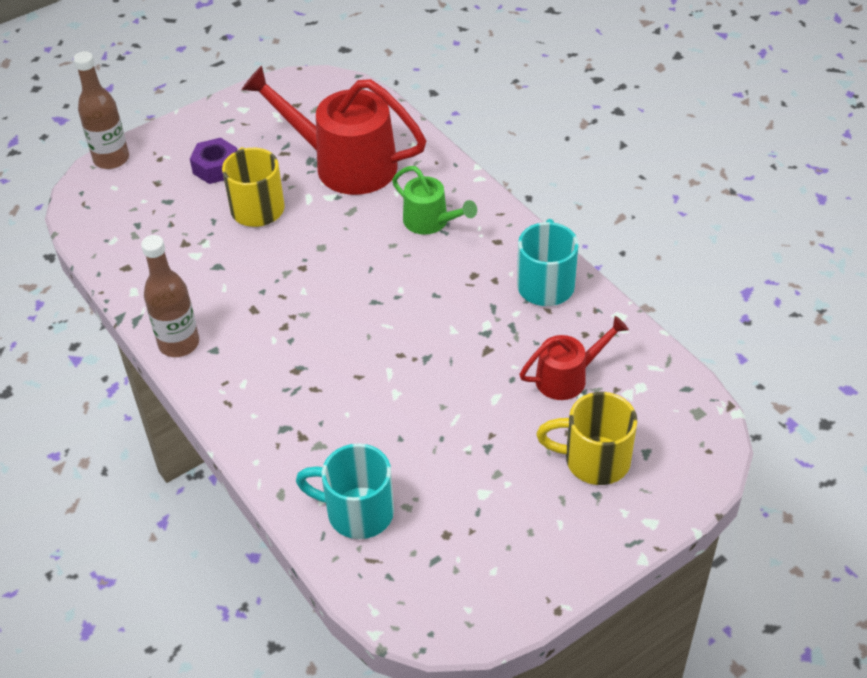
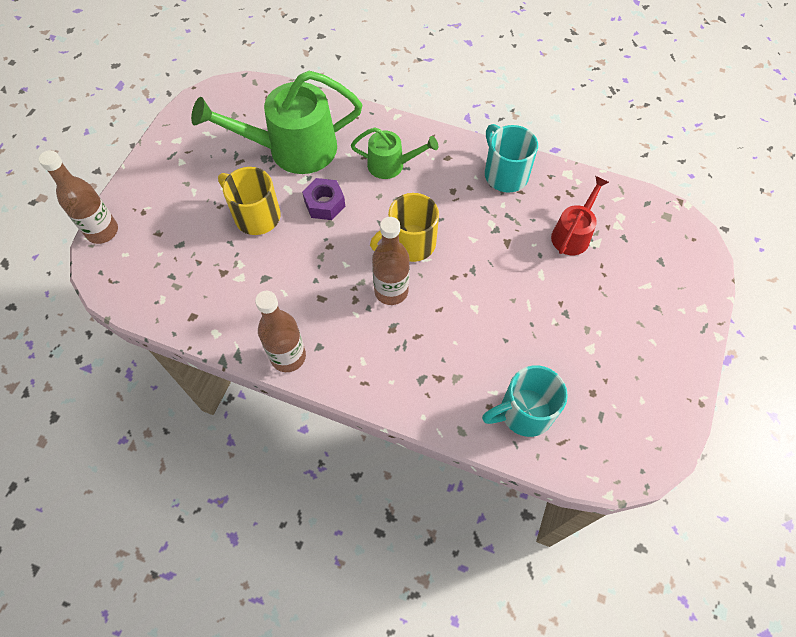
camera: 35 degrees left, 15 degrees up
purple nut [190,138,238,184] -> purple nut moved to [302,178,345,220]
red watering can [241,66,426,195] -> green watering can [191,71,362,174]
yellow mug [536,392,637,485] -> yellow mug moved to [370,193,439,262]
none -> brown bottle [372,217,410,305]

